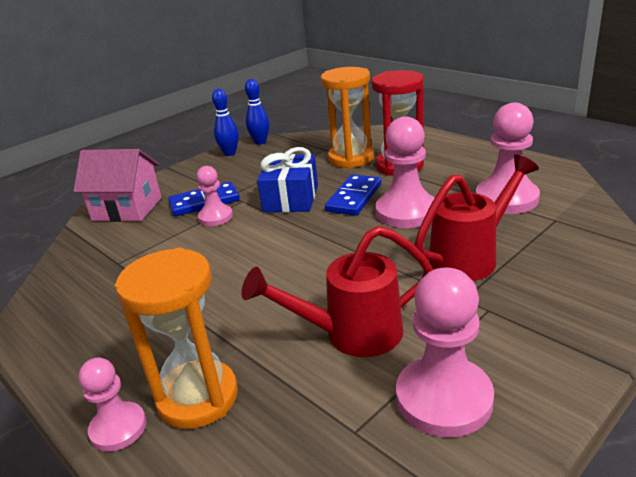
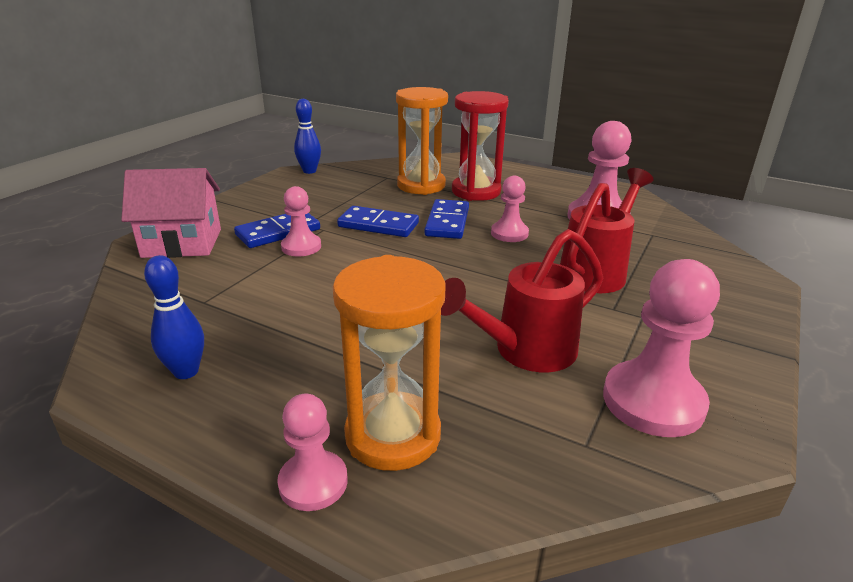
camera: 20 degrees left, 0 degrees up
blue bowling pin [212,89,239,156] -> blue bowling pin moved to [144,255,204,379]
blue gift [257,147,318,212] -> blue domino [337,206,419,237]
pink pawn [375,117,434,228] -> pink pawn [491,176,529,242], size x0.59

